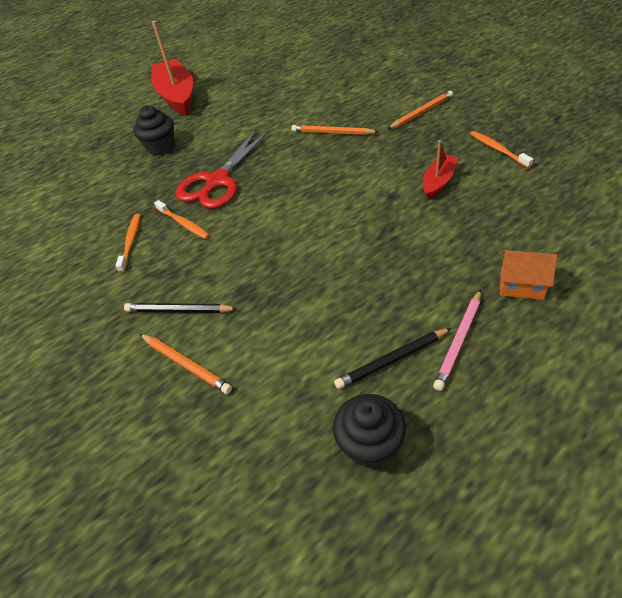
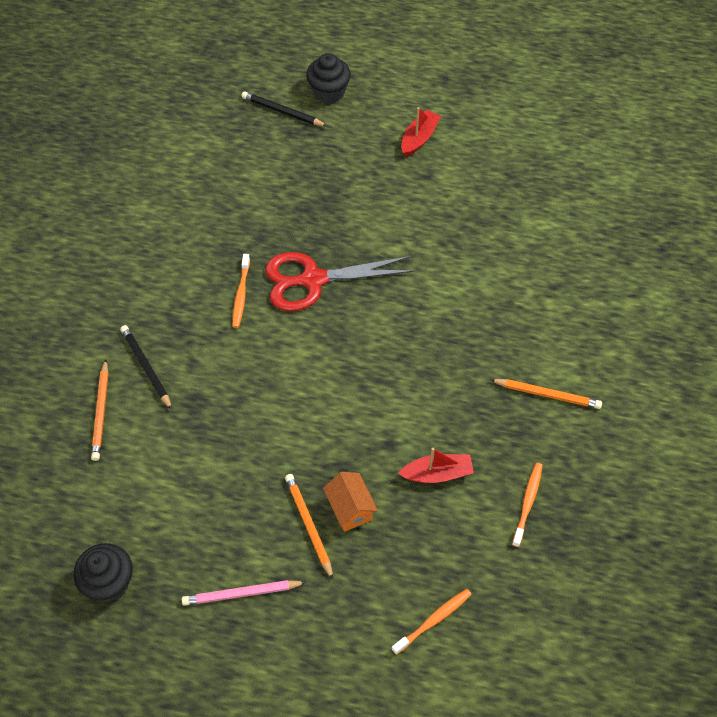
camera: 45 degrees right, 10 degrees up
orange toothbrush [116,214,140,273] -> orange toothbrush moved to [392,589,472,655]
black cupcake [133,105,174,155] -> black cupcake moved to [306,53,351,104]
red boat [151,21,193,116] -> red boat [401,107,441,157], size x0.51
orange pencil [291,125,378,135] -> orange pencil moved to [285,474,333,580]
black pencil [334,328,451,389] -> black pencil moved to [241,91,327,126]
orange house [500,250,557,300] -> orange house moved to [323,472,378,532]

